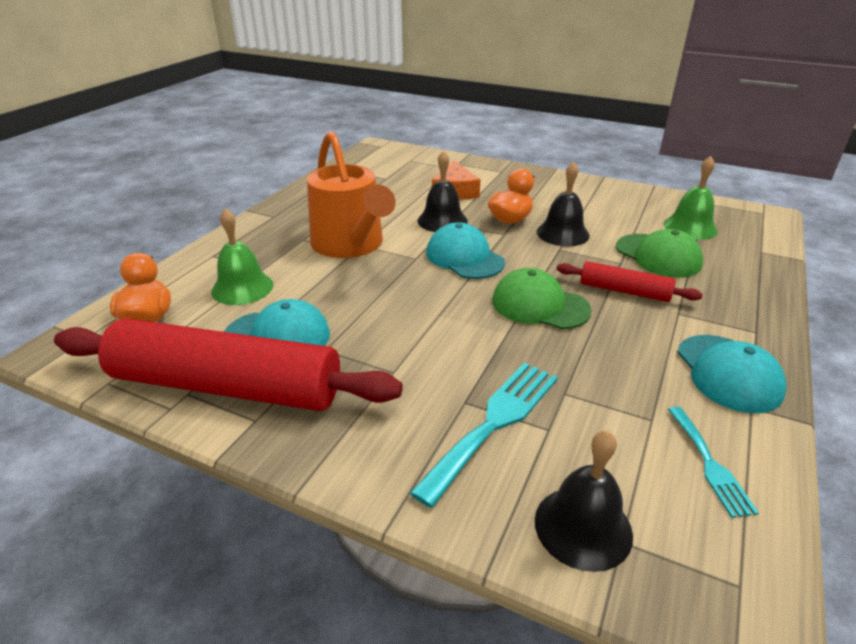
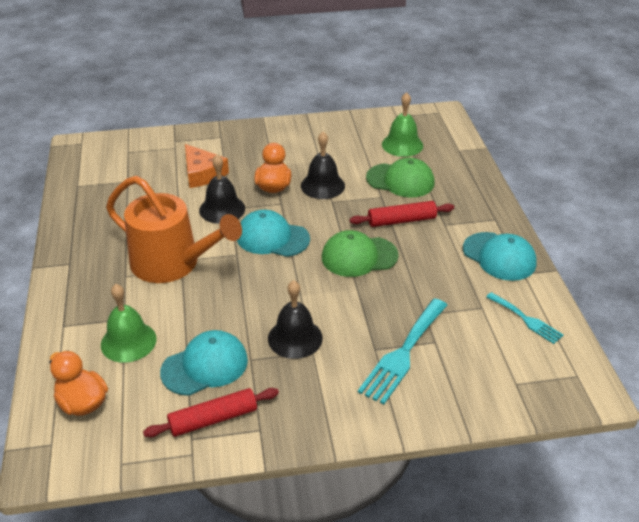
camera: 35 degrees left, 5 degrees up
red rolling pin [54,318,403,411] -> red rolling pin [143,388,279,437], size x0.48
turquoise fork [410,362,558,508] -> turquoise fork turned 150 degrees counterclockwise [358,298,447,405]
black bell [535,430,633,572] -> black bell moved to [268,280,323,359]

